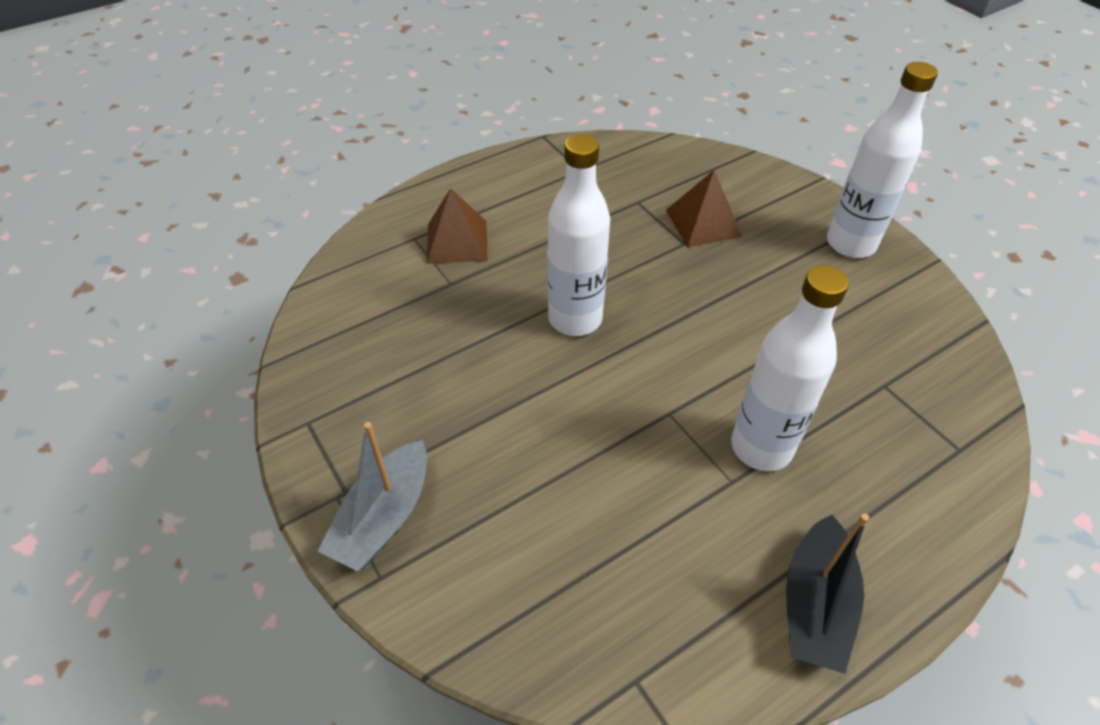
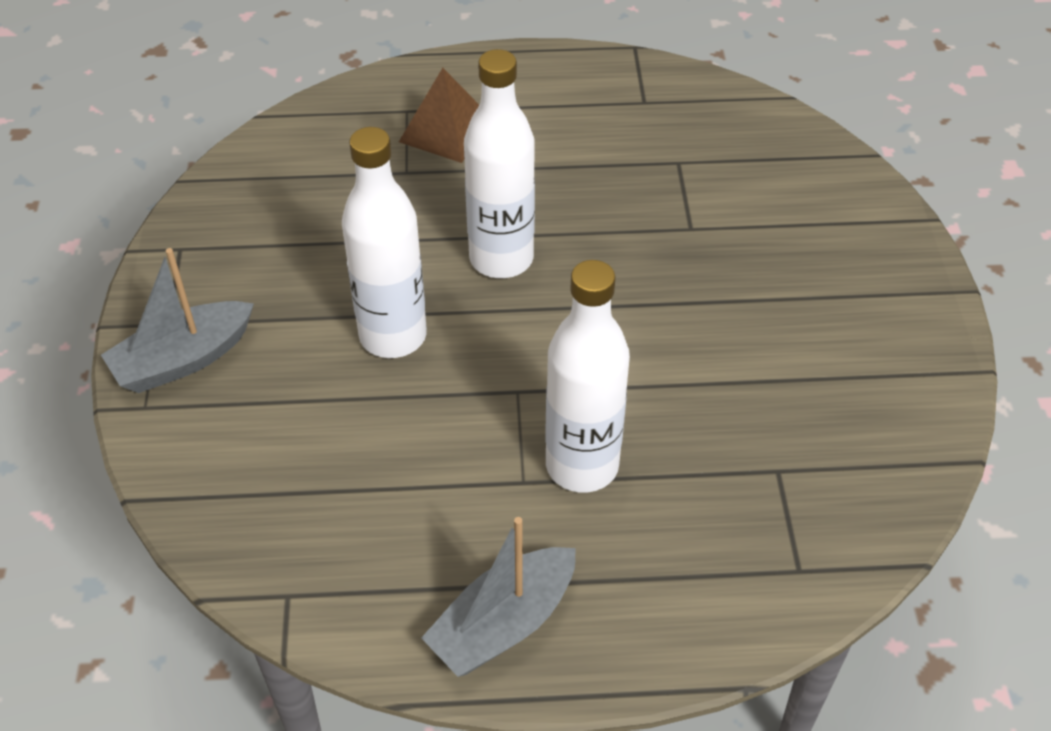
camera: 30 degrees right, 0 degrees up
brown pyramid [666,170,742,247] -> none
black boat [786,514,869,674] -> grey boat [421,517,576,677]
white bottle [827,62,938,258] -> white bottle moved to [342,127,427,358]

